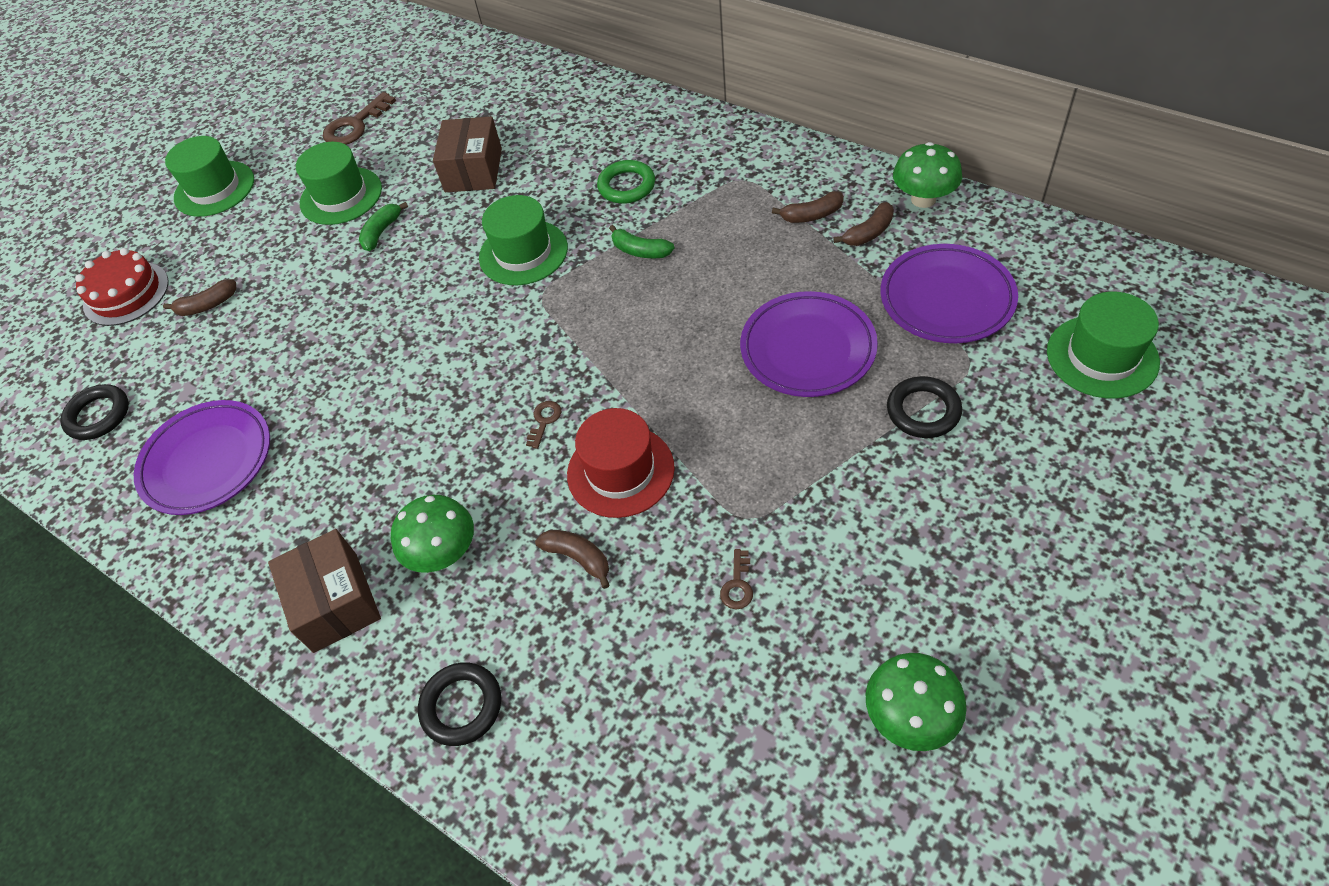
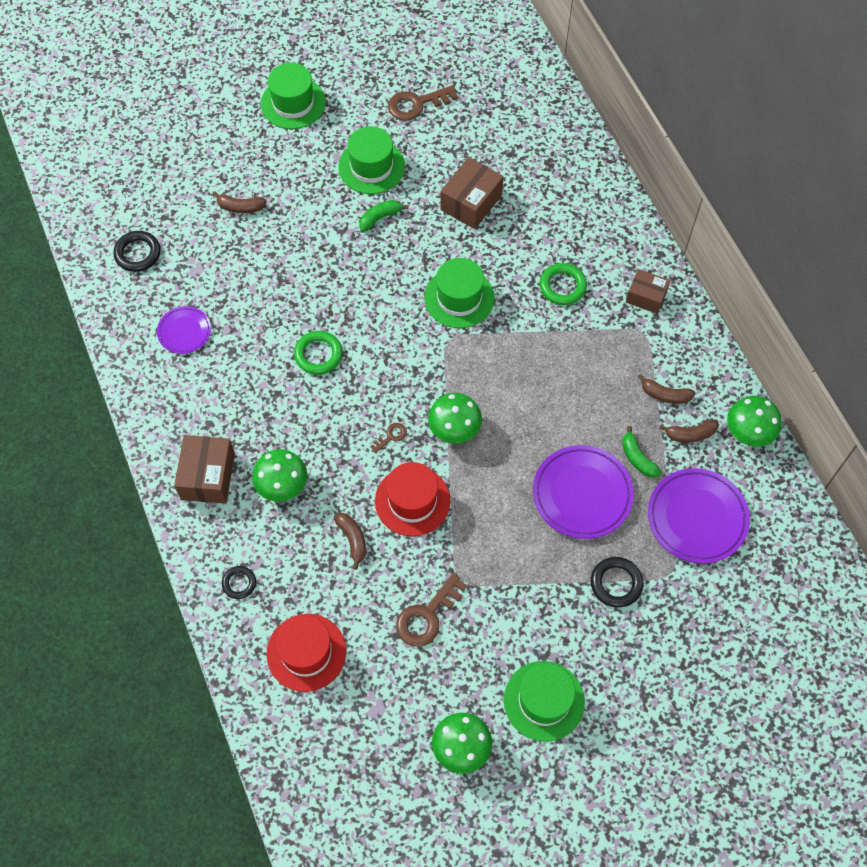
camera: 25 degrees right, 10 degrees up
red cake [75,248,169,326] -> none
purple plate [134,400,270,515] -> purple plate [157,306,211,354], size x0.57
black ring [418,662,501,746] -> black ring [222,566,256,599], size x0.65
green banana [609,225,674,258] -> green banana moved to [622,426,662,478]
brown key [720,549,753,609] -> brown key [396,573,467,647], size x1.98
green hat [1047,292,1160,399] -> green hat moved to [504,661,585,742]
none -> red hat [267,614,346,692]
none -> green ring [294,331,343,375]
none -> green mushroom [428,393,482,444]
none -> brown box [626,269,670,314]

